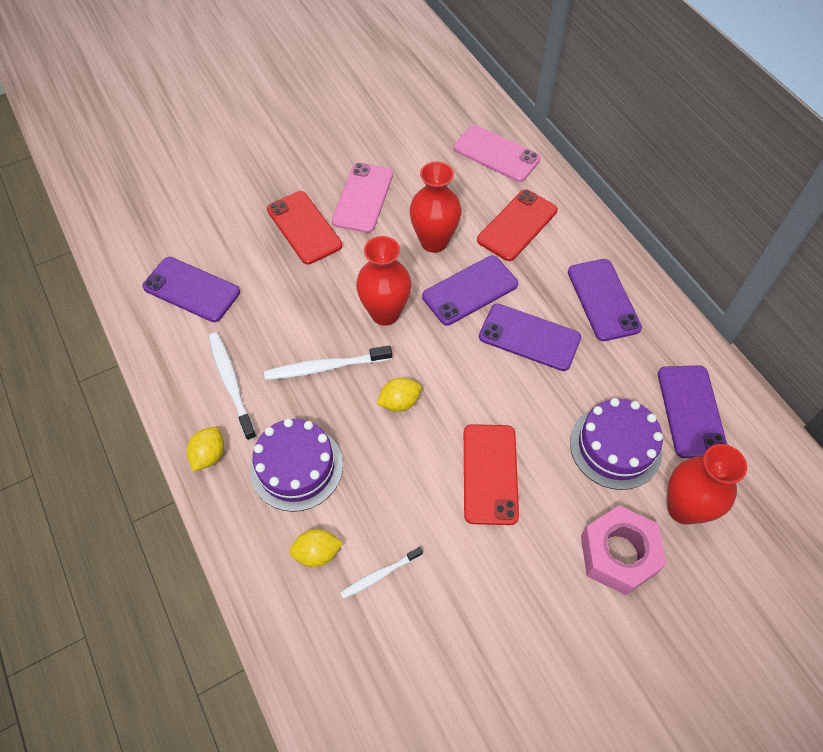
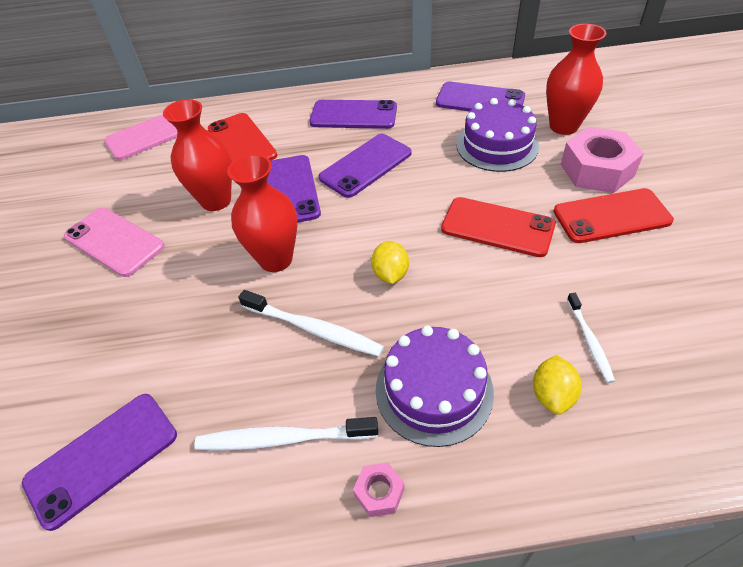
camera: 65 degrees left, 10 degrees down
yellow lemon [187,427,224,471] -> pink nut [353,463,404,517]
white toothbrush [264,345,392,380] -> white toothbrush turned 75 degrees counterclockwise [238,290,384,357]
red phone [267,191,342,265] -> red phone moved to [553,188,674,243]

